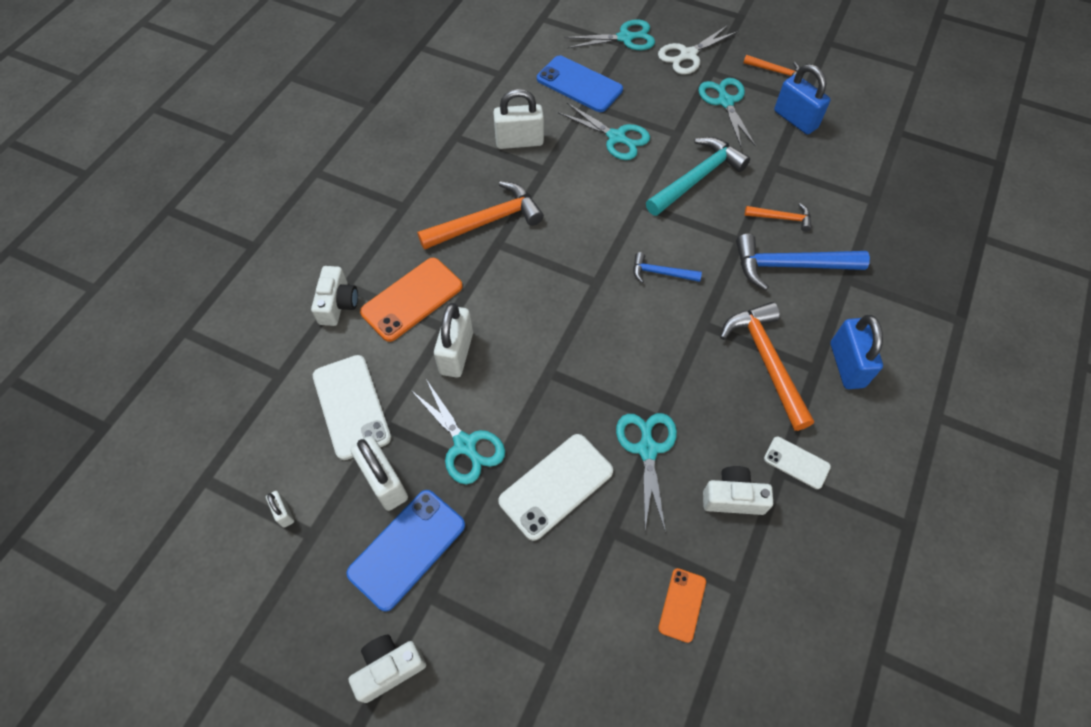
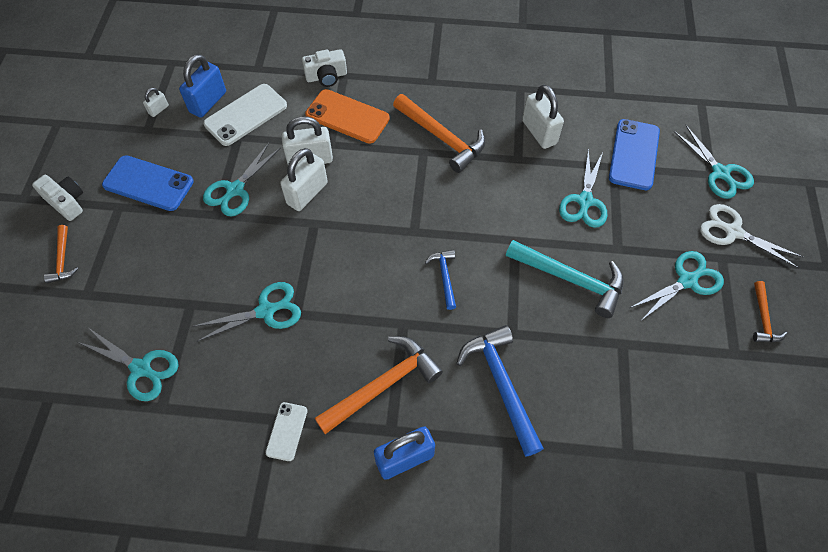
camera: 70 degrees right, 0 degrees up
white padlock [350,436,408,511] -> white padlock moved to [280,148,328,211]
white phone [498,434,613,541] -> none
orange phone [658,568,706,643] -> turquoise scissors [78,328,179,401]
white camera [703,466,773,515] -> none
orange hammer [745,203,812,232] -> orange hammer moved to [44,225,78,283]
blue padlock [774,64,830,134] -> blue padlock moved to [179,54,226,118]

